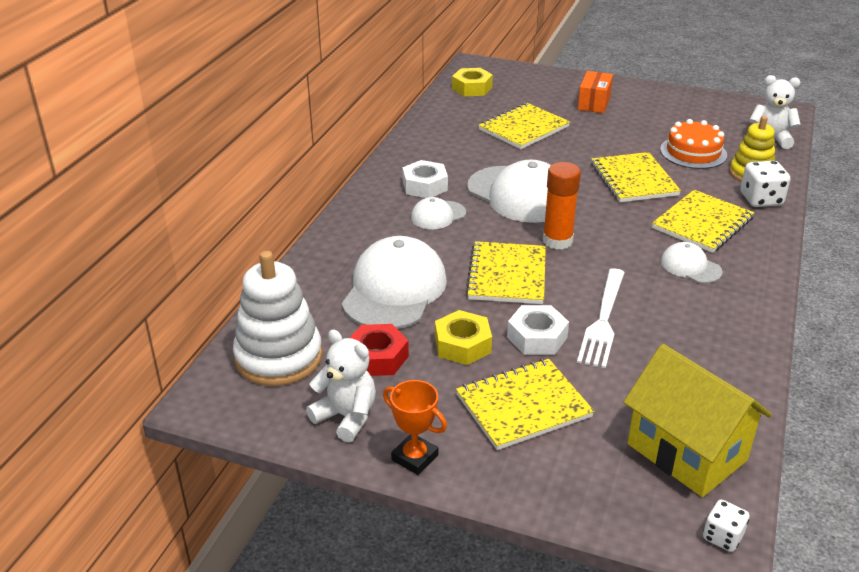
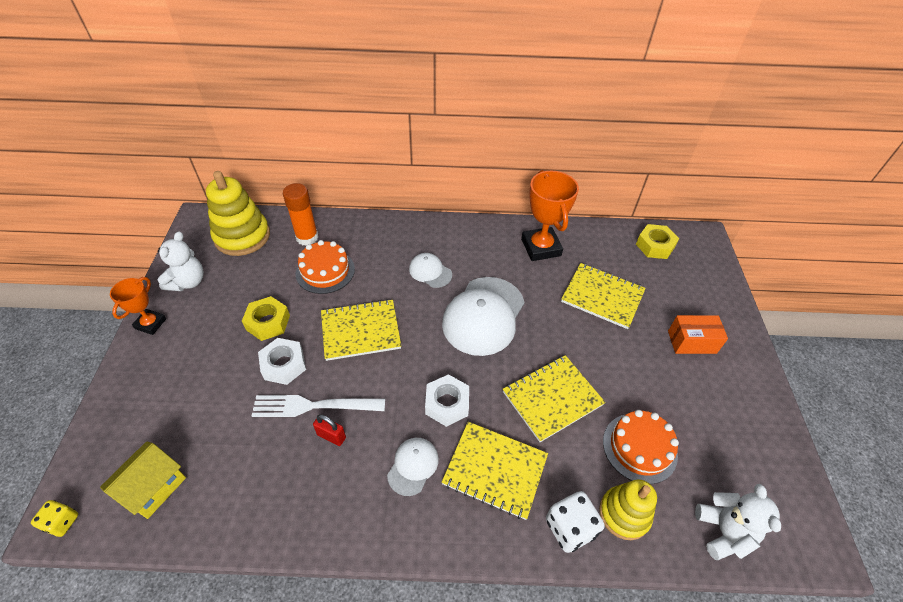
camera: 70 degrees right, 15 degrees up
white stacking toy [233,251,322,386] -> yellow stacking toy [206,171,270,256]
white cap [342,236,447,329] -> orange cake [295,240,355,294]
red nut [350,324,409,376] -> none
white nut [402,160,448,198] -> white nut moved to [425,374,469,427]
yellow notebook [456,359,594,450] -> none
orange glue stick [543,162,581,250] -> orange glue stick moved to [283,183,319,245]
yellow house [624,344,772,497] -> yellow house [100,441,186,519], size x0.65
white dice [703,499,749,552] -> yellow dice [31,500,78,537]
none -> red padlock [313,414,346,446]
none -> orange trophy [521,170,579,261]

